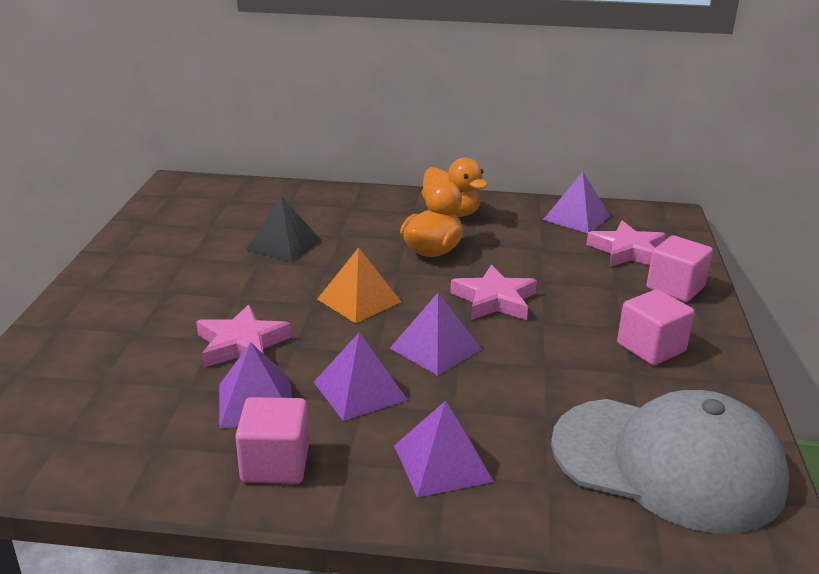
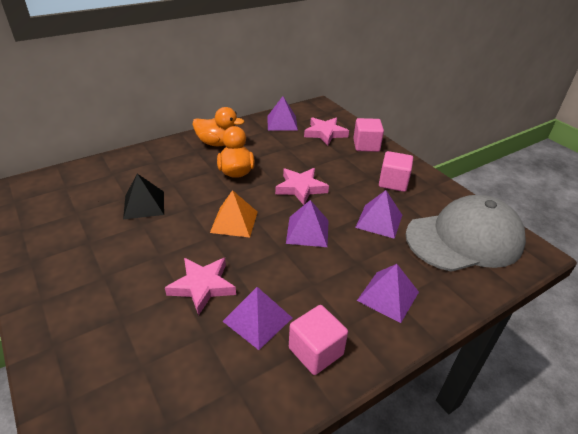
camera: 40 degrees left, 10 degrees up
purple pyramid [314,332,407,421] -> purple pyramid moved to [355,190,402,239]

